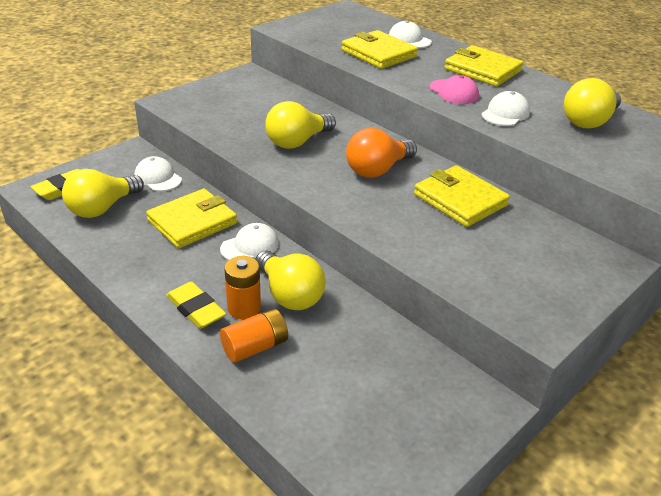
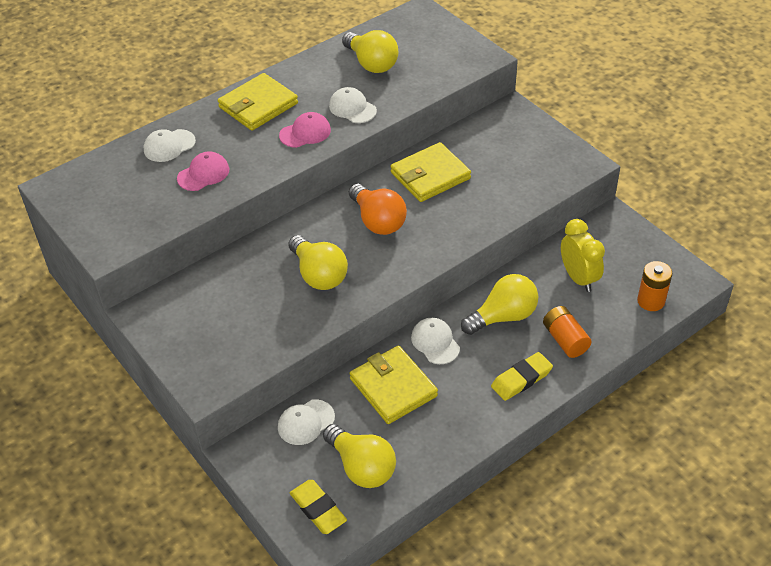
camera: 80 degrees left, 10 degrees up
orange battery [224,256,261,319] -> orange battery moved to [637,261,672,311]
yellow wallet [341,30,418,69] -> pink cap [177,151,229,191]
none -> yellow clock [561,219,605,292]

